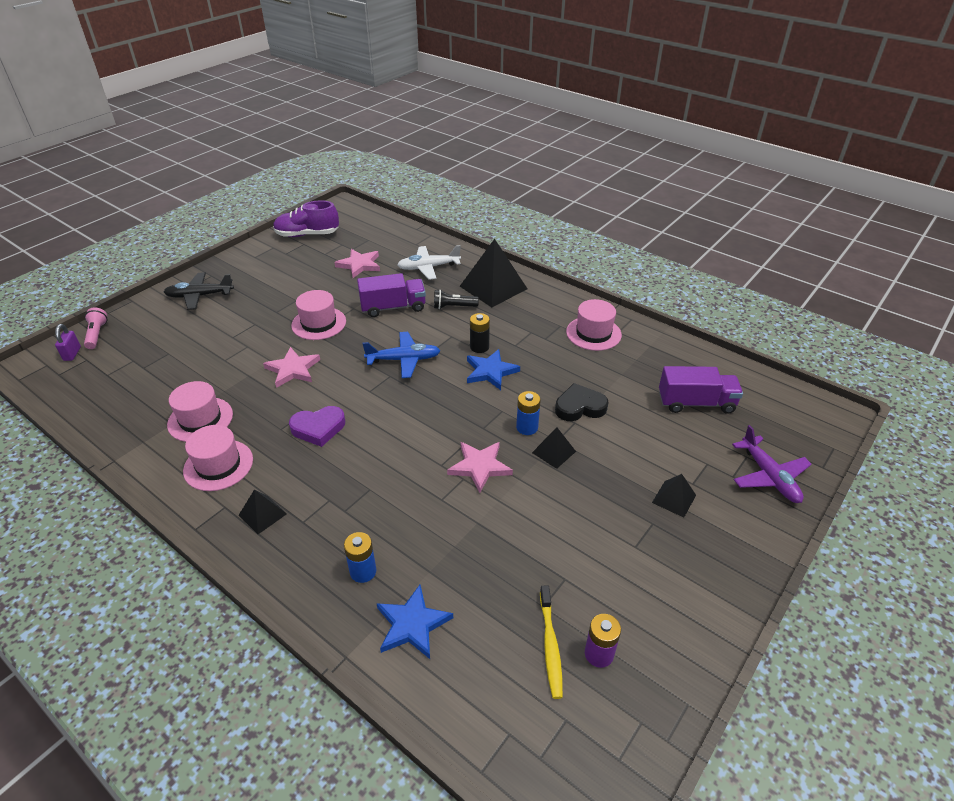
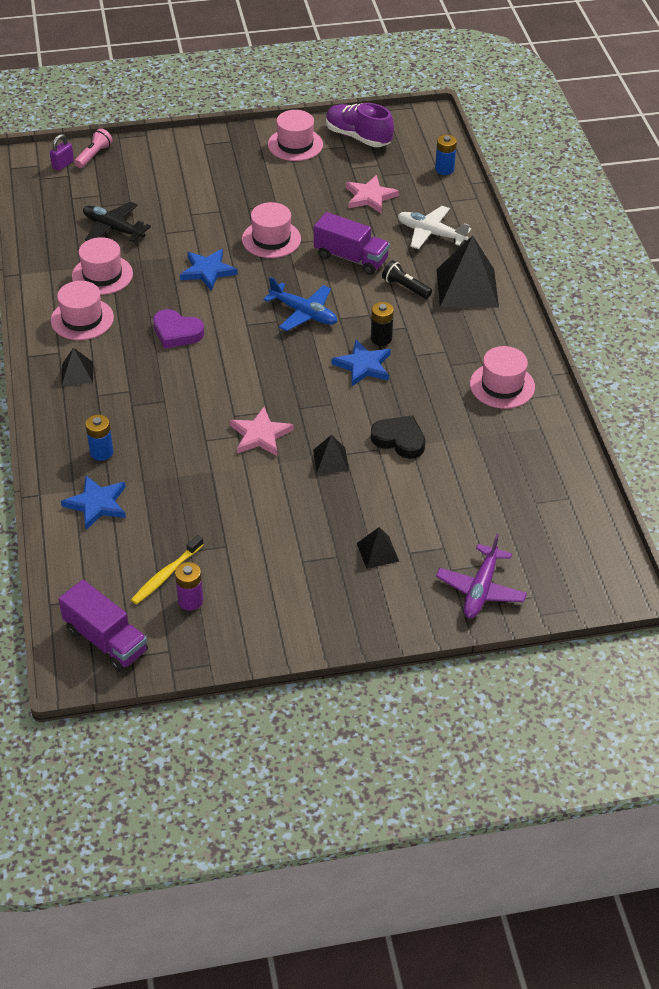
camera: 40 degrees right, 5 degrees up
black plane [164,272,234,310] -> black plane moved to [83,202,151,242]
pink star [263,347,320,388] -> blue star [180,249,238,290]
blue battery [516,391,541,435] -> blue battery moved to [435,135,457,175]
purple truck [659,366,743,414] -> purple truck moved to [58,580,148,672]
none -> pink hat [268,110,323,161]

